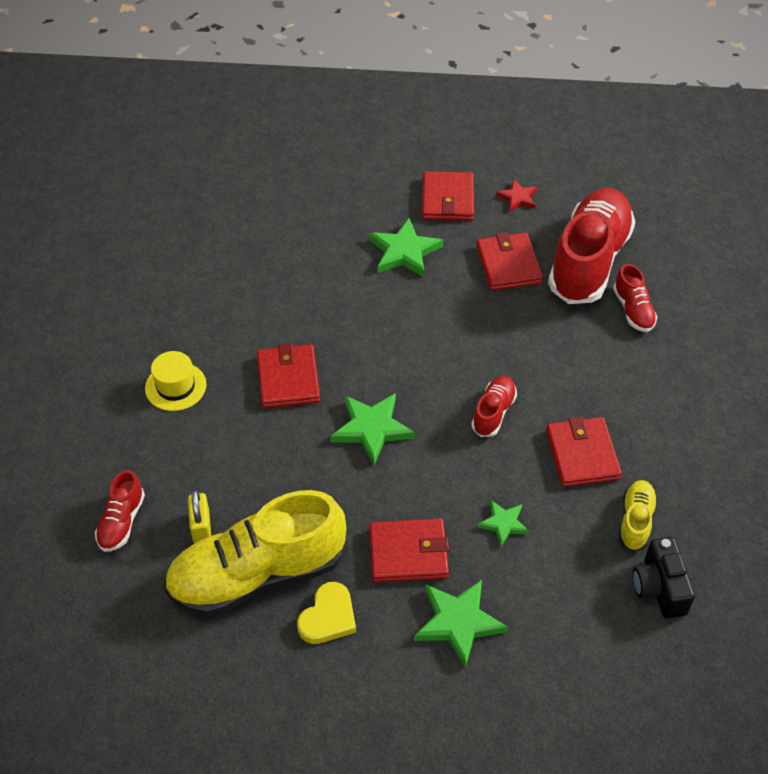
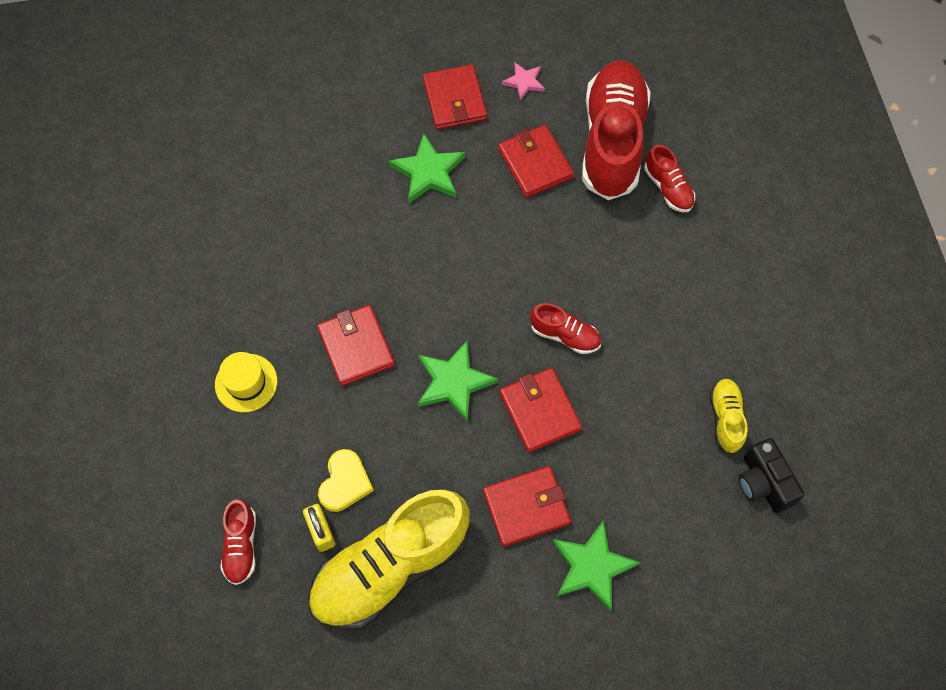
camera: 15 degrees left, 15 degrees up
yellow heart [297,582,356,644] -> yellow heart moved to [318,449,374,512]
red shoe [471,376,517,437] -> red shoe turned 105 degrees clockwise [530,303,601,354]
green star [477,500,529,546] -> none
red star [496,179,537,212] -> pink star [502,63,545,101]
red wallet [546,416,622,487] -> red wallet moved to [500,368,582,452]

